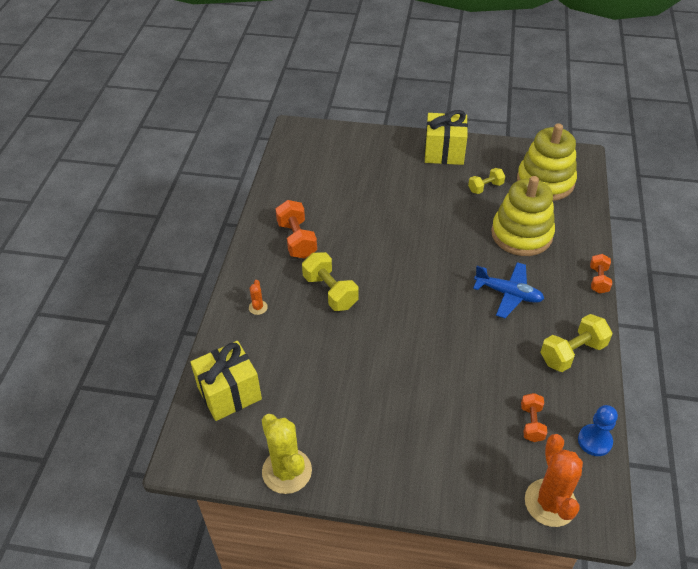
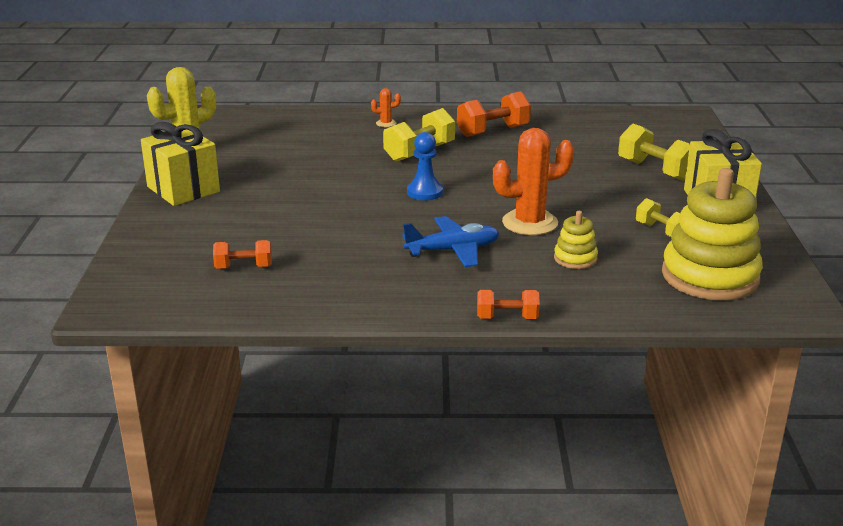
camera: 80 degrees right, 20 degrees down
yellow gift [190,341,262,421] -> yellow gift moved to [141,122,220,206]
blue plane [473,262,544,318] -> blue plane turned 120 degrees counterclockwise [402,216,499,267]
yellow stacking toy [491,176,555,256] -> yellow stacking toy [554,211,598,269], size x0.47
orange cactus [525,434,583,527] -> orange cactus moved to [493,128,574,235]
yellow dumbbell [540,314,612,372] -> yellow dumbbell moved to [618,124,690,181]
blue pawn [578,405,618,456] -> blue pawn moved to [407,132,443,200]

